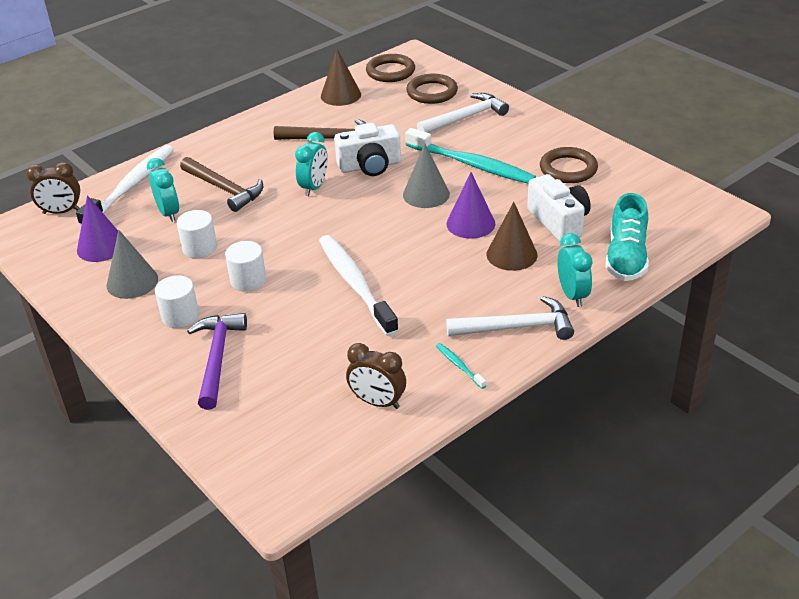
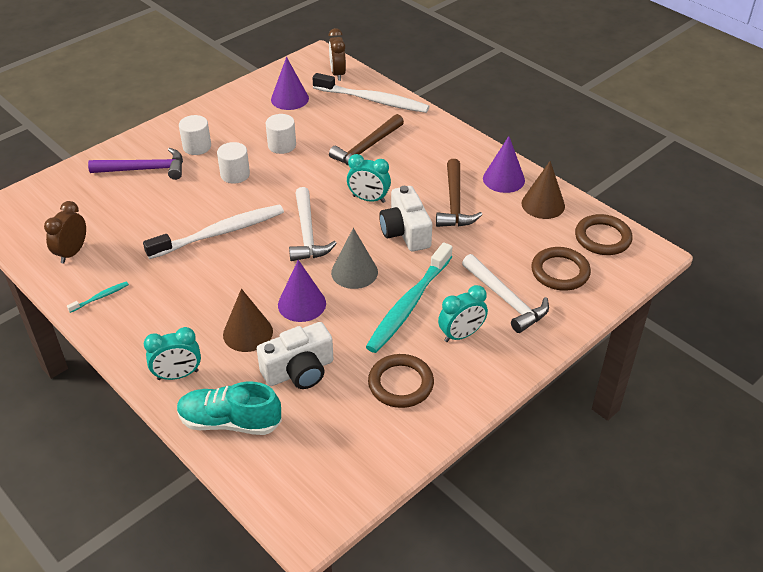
camera: 85 degrees right, 5 degrees up
grey cone [107,230,158,299] -> none
turquoise clock [147,158,179,222] -> turquoise clock moved to [438,285,488,342]
white hammer [446,296,574,340] -> white hammer moved to [289,187,337,261]
none -> purple cone [483,136,525,193]

